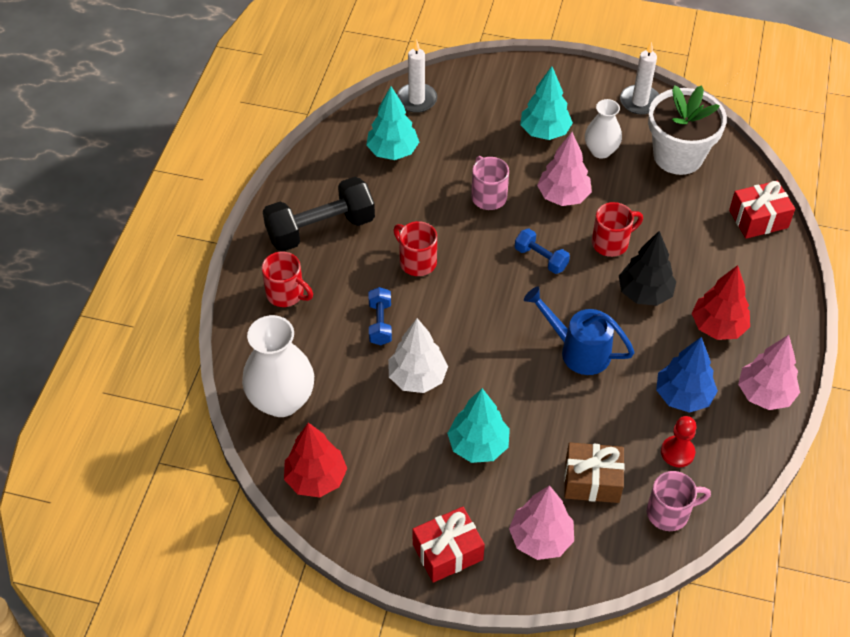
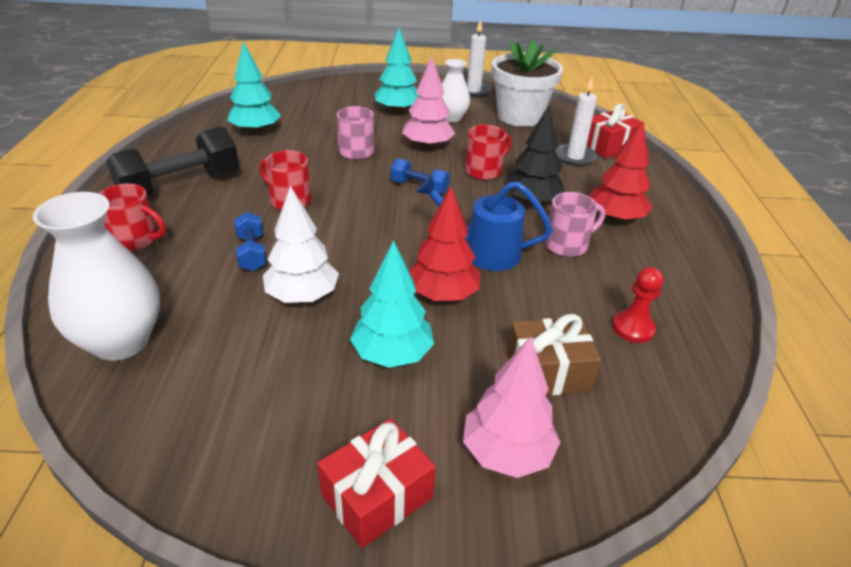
camera: 15 degrees left, 15 degrees down
red tree [284,422,347,498] -> red tree moved to [409,187,480,301]
white candle [397,39,437,113] -> white candle moved to [555,77,597,166]
pink mug [647,471,711,531] -> pink mug moved to [545,192,605,257]
blue tree [656,337,718,413] -> none
pink tree [738,335,800,410] -> none

